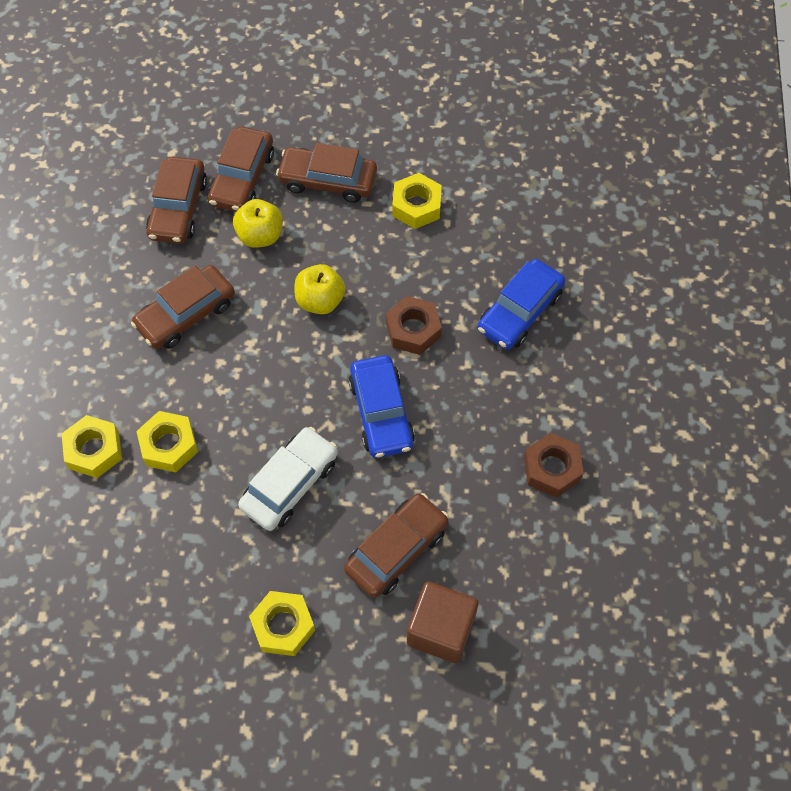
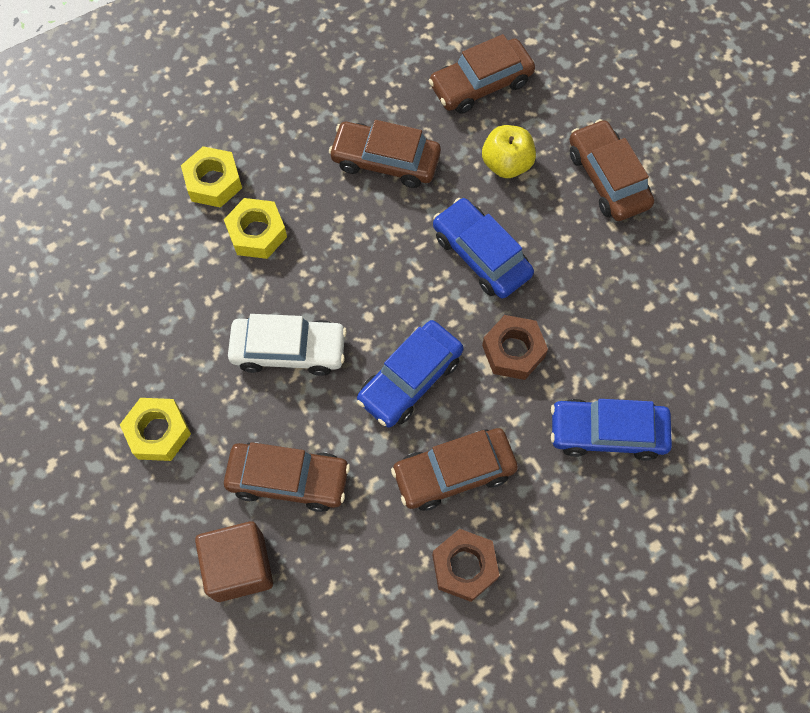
camera: 55 degrees right, 5 degrees up
brown car [208,127,274,212] -> brown car moved to [391,428,518,511]
yellow apple [294,264,345,314] -> blue car [433,198,534,298]
yellow nut [392,173,442,229] -> none

